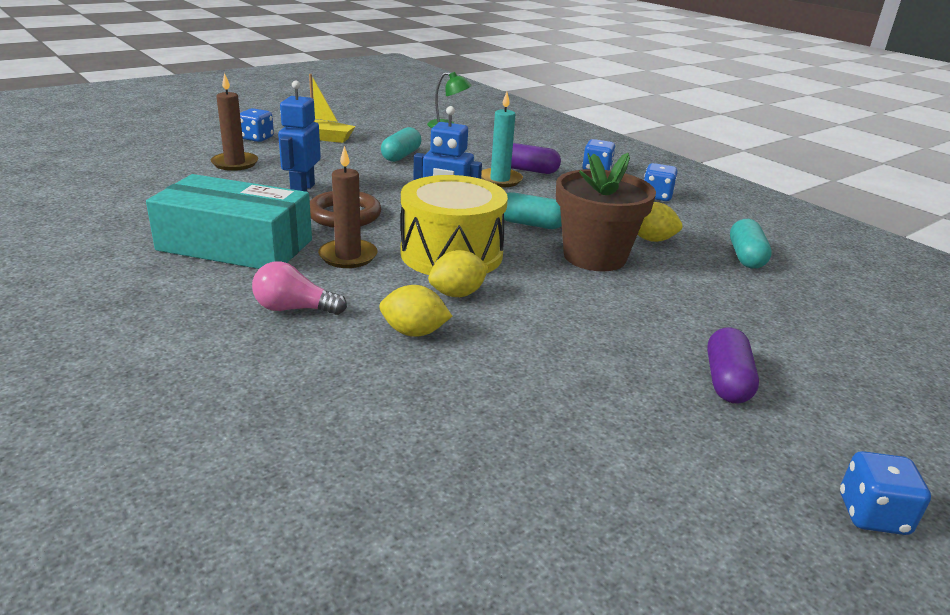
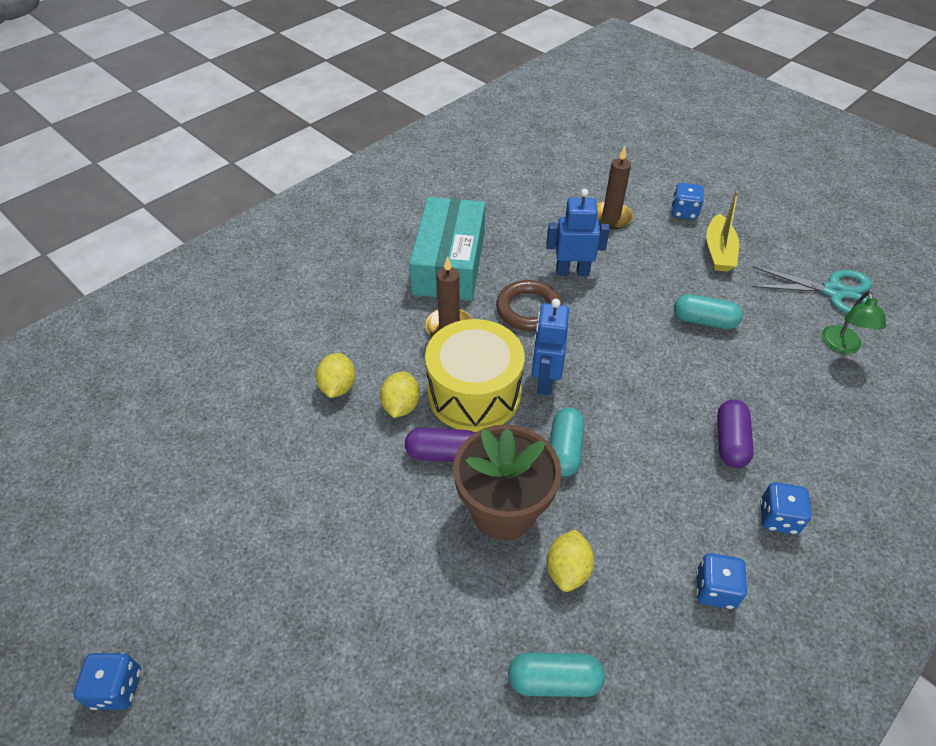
camera: 85 degrees right, 20 degrees up
pink light bulb [252,261,347,315] -> none
yellow lemon [428,250,489,297] -> yellow lemon turned 45 degrees clockwise [380,371,420,418]
turquoise candle [481,92,523,187] -> none
purple capsule [707,327,759,403] -> purple capsule moved to [405,427,474,462]
none -> turquoise scissors [752,266,872,314]

